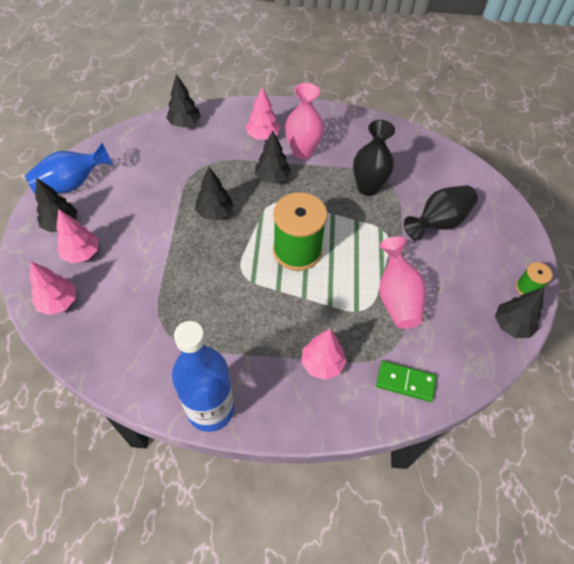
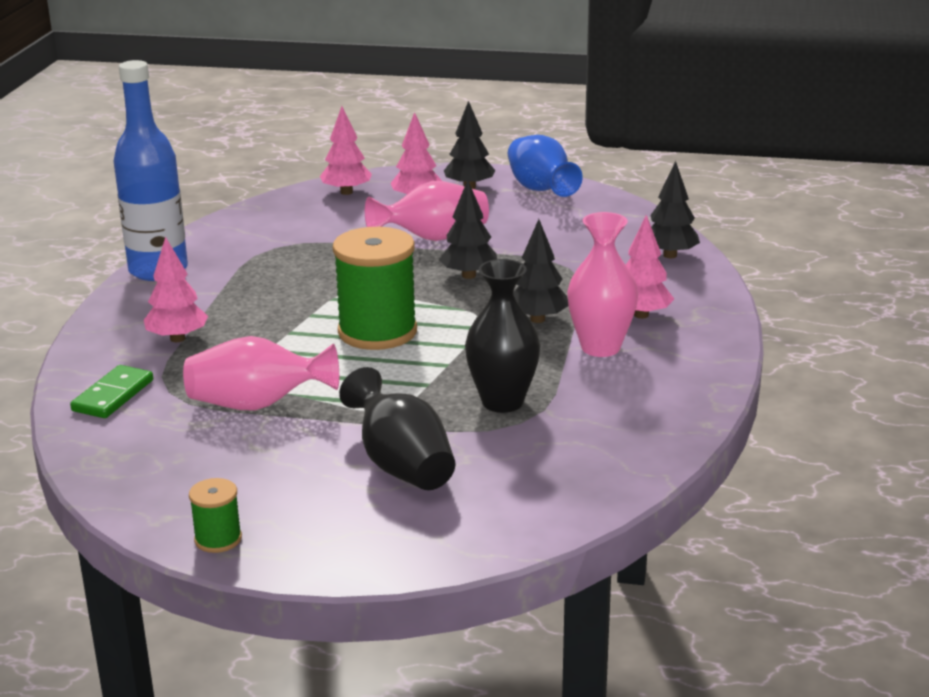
camera: 100 degrees right, 30 degrees down
black tree [495,288,544,338] -> none
none -> pink vase [365,181,489,241]

